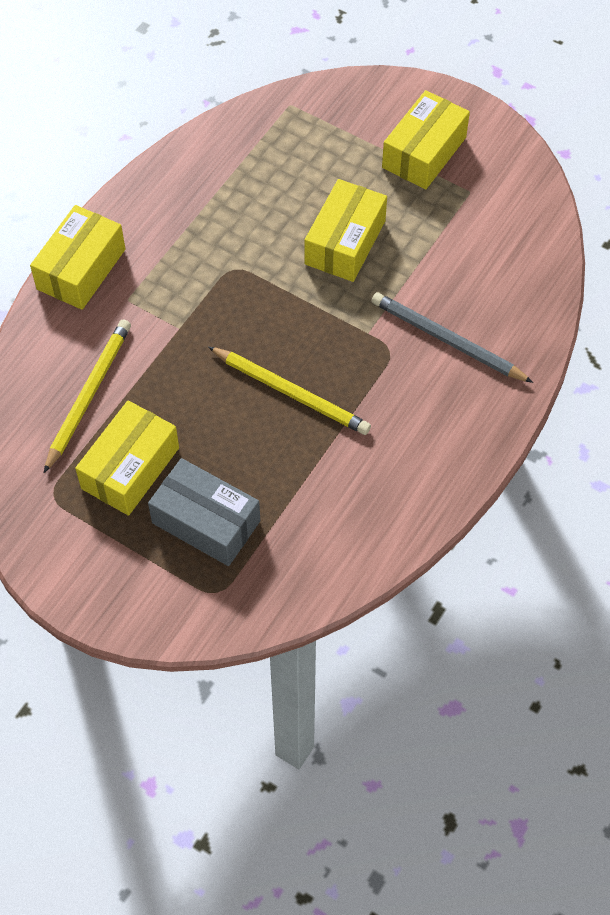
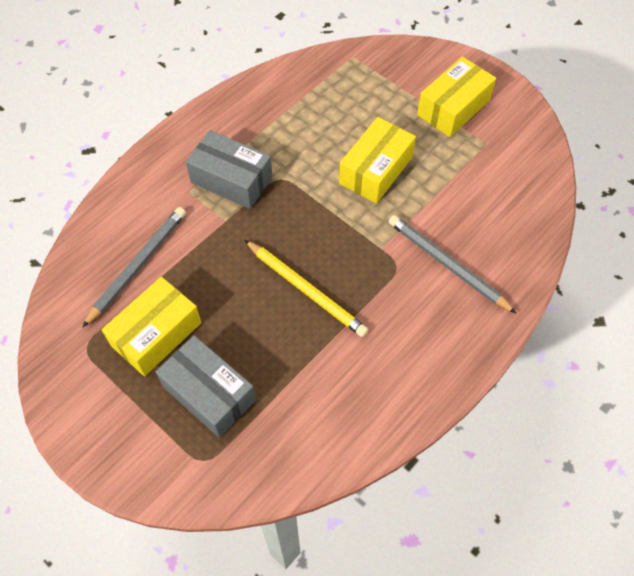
camera: 10 degrees right, 0 degrees up
yellow box [30,205,125,310] -> none
yellow pencil [44,319,131,473] -> grey pencil [82,207,186,328]
none -> grey box [186,130,273,209]

